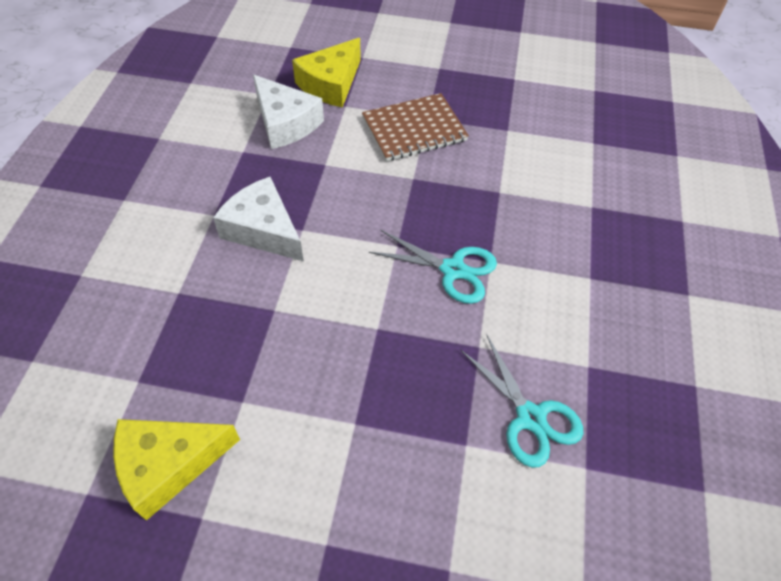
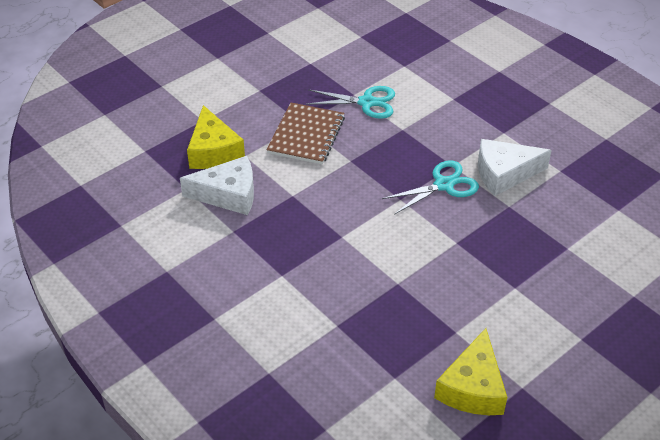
camera: 50 degrees left, 10 degrees down
white cheese [213,177,304,262] -> white cheese moved to [478,139,552,196]
turquoise scissors [460,334,583,468] -> turquoise scissors moved to [306,86,395,119]

